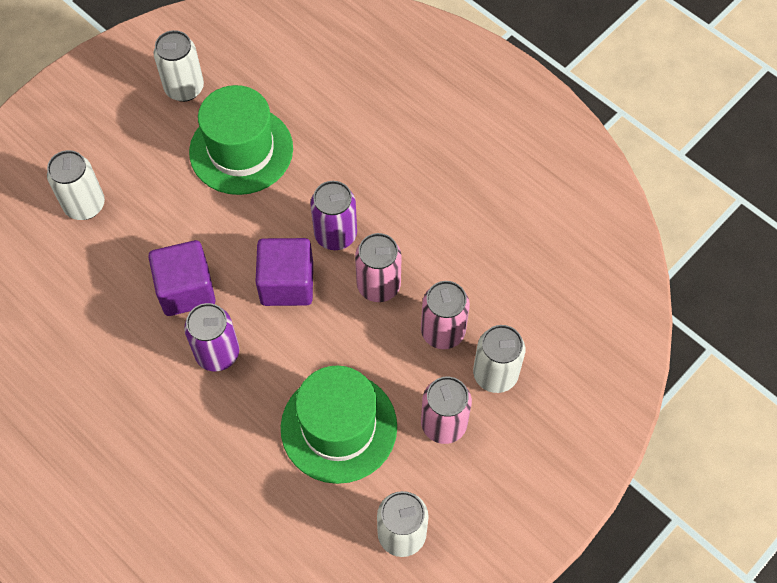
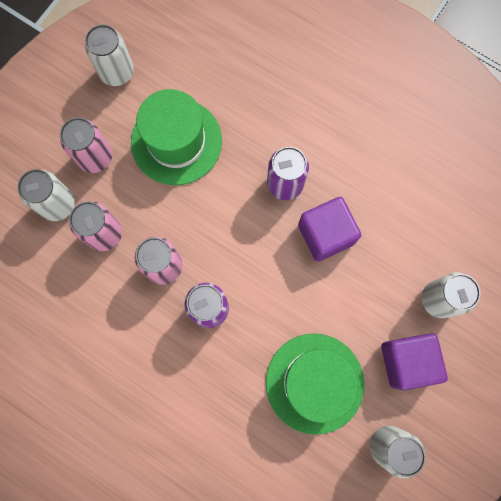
camera: 170 degrees right, 15 degrees up
purple cube [255,238,313,306] -> purple cube moved to [381,333,448,390]

